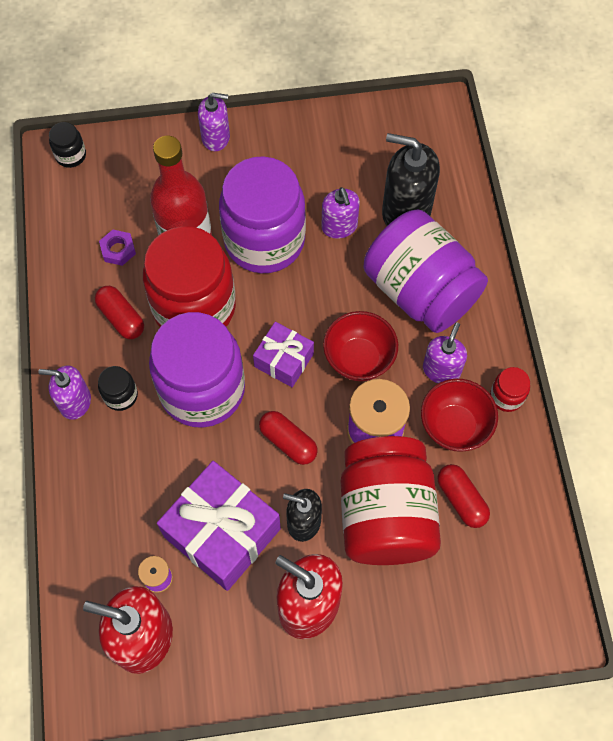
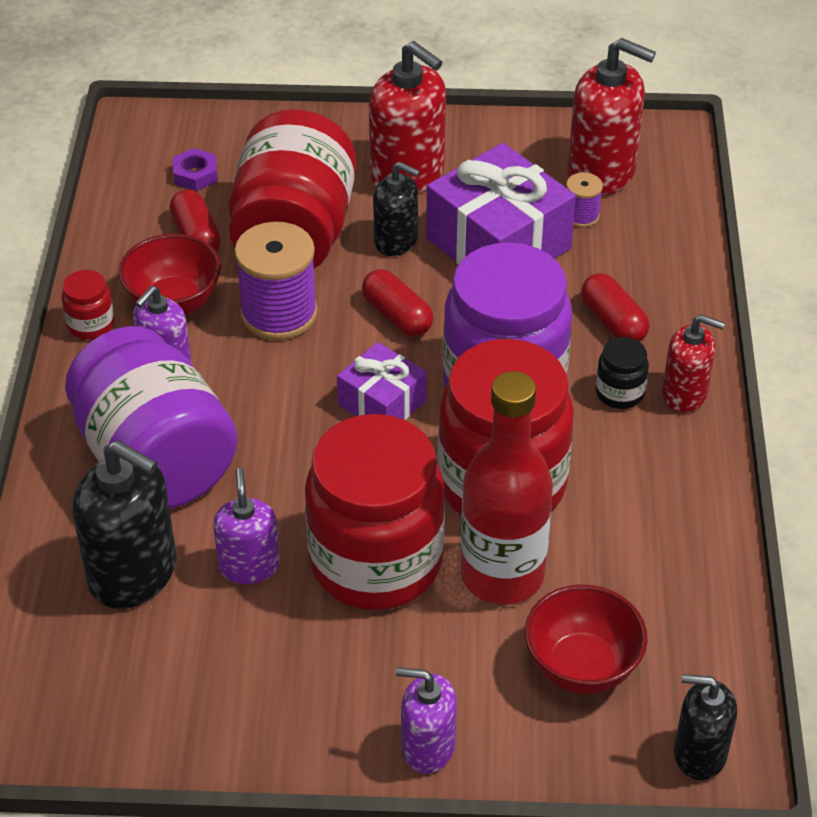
camera: 170 degrees left, 20 degrees down
purple soap dispenser [38,366,91,420] -> red soap dispenser [662,314,725,413]
black jar [49,122,86,168] -> black soap dispenser [674,674,737,780]
red capsule [95,286,144,339] -> red capsule moved to [581,273,650,342]
purple nut [99,230,136,266] -> purple nut moved to [173,148,218,191]
purple jar [219,156,306,273] -> red jar [305,414,445,610]
red bowl [323,311,398,381] -> red bowl moved to [525,585,648,694]

